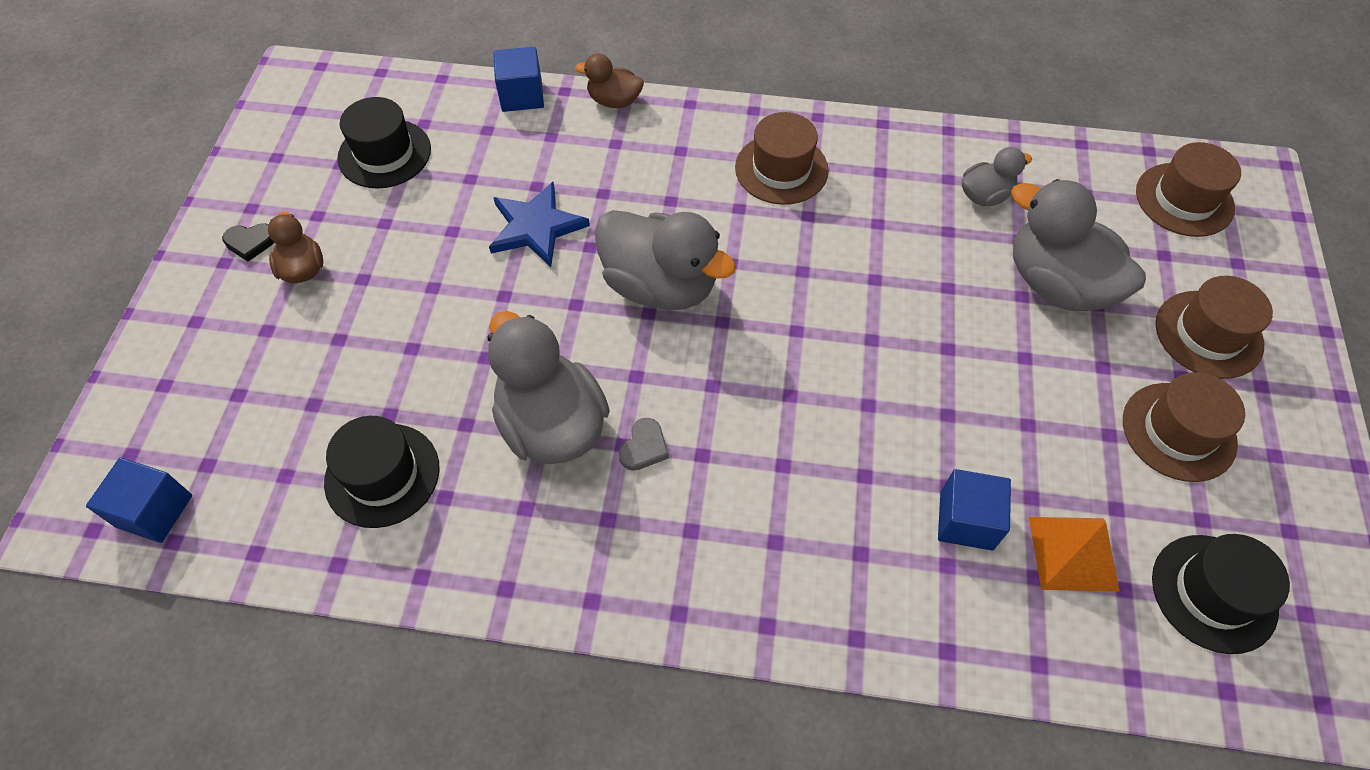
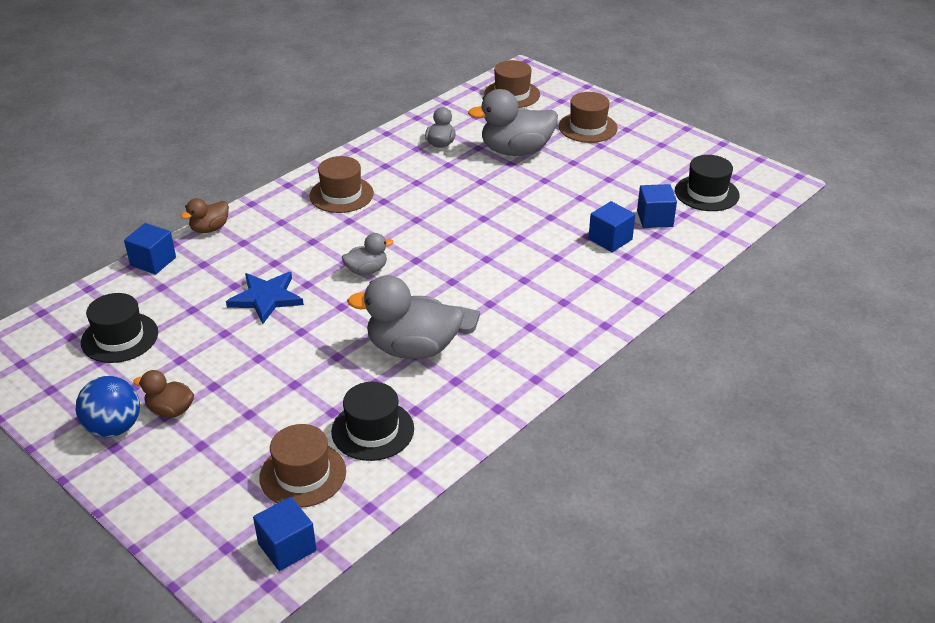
camera: 55 degrees left, 20 degrees down
black heart [222,223,274,262] -> blue ball [76,376,140,438]
grey duck [595,210,736,310] -> grey duck [342,233,394,275], size x0.52
orange pyramid [1029,517,1120,591] -> blue cube [637,184,677,228]
brown hat [1123,372,1245,482] -> brown hat moved to [260,424,346,508]

